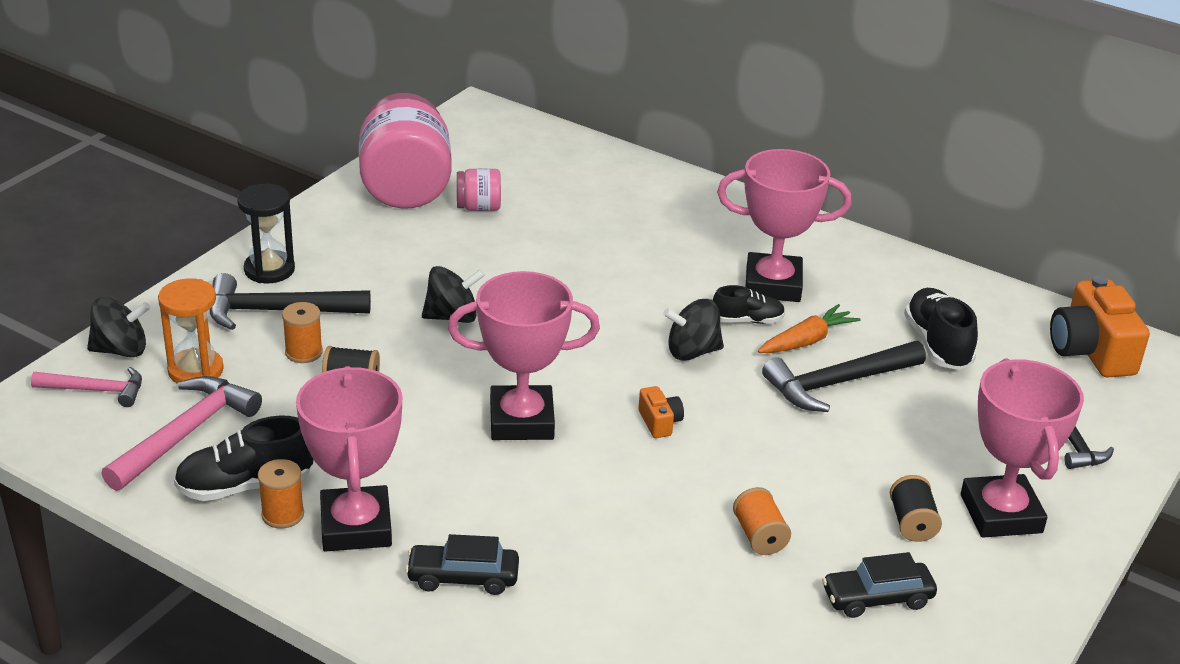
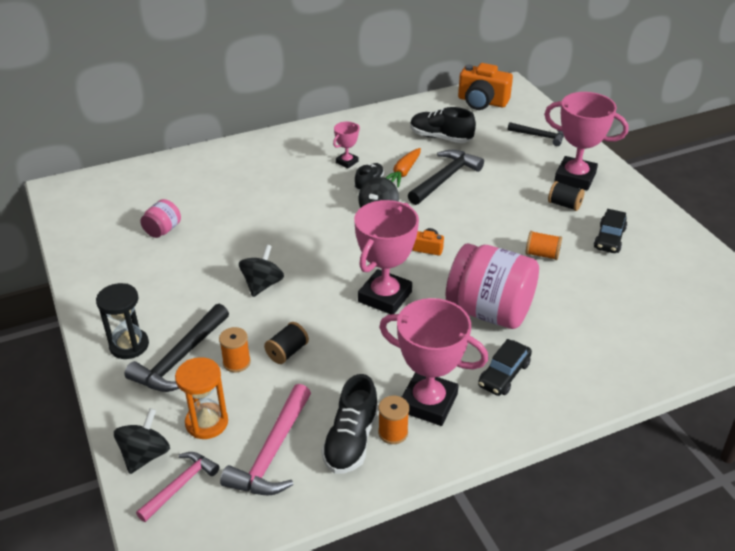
camera: 55 degrees left, 5 degrees up
pink hammer [101,376,262,491] -> pink hammer turned 135 degrees counterclockwise [220,384,311,496]
pink jar [359,93,451,208] -> pink jar moved to [445,243,539,329]
pink trophy [717,149,852,302] -> pink trophy [333,122,360,168], size x0.49
orange carrot [758,304,860,353] -> orange carrot turned 150 degrees counterclockwise [386,148,421,188]
black hammer [762,341,926,412] -> black hammer turned 150 degrees counterclockwise [408,150,484,205]

